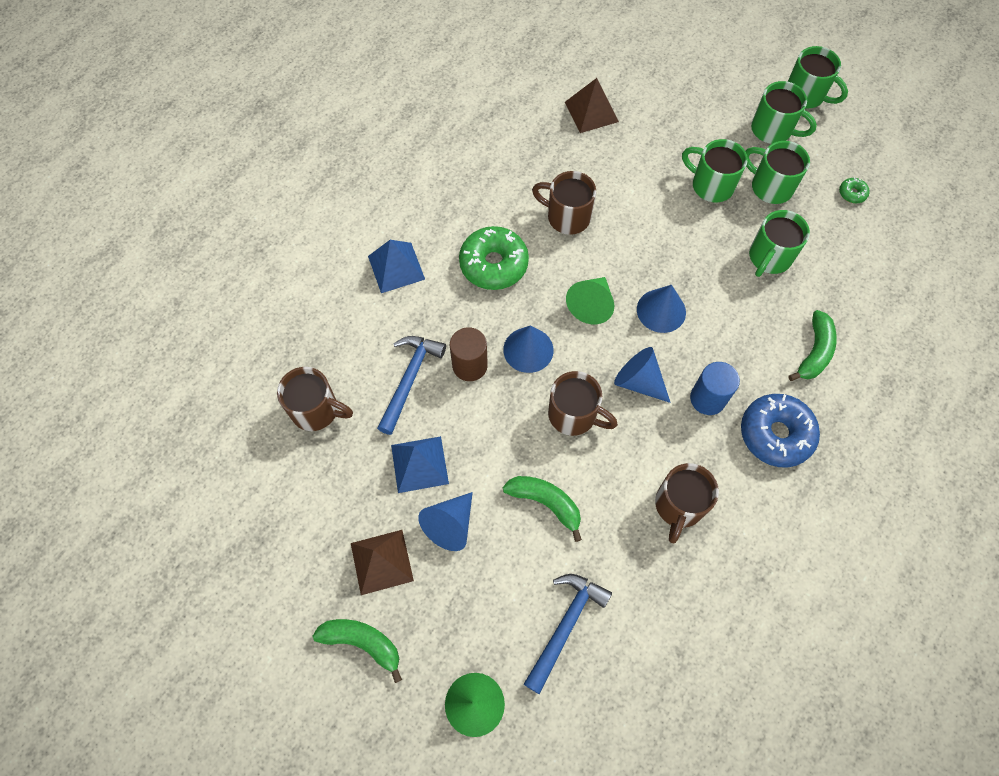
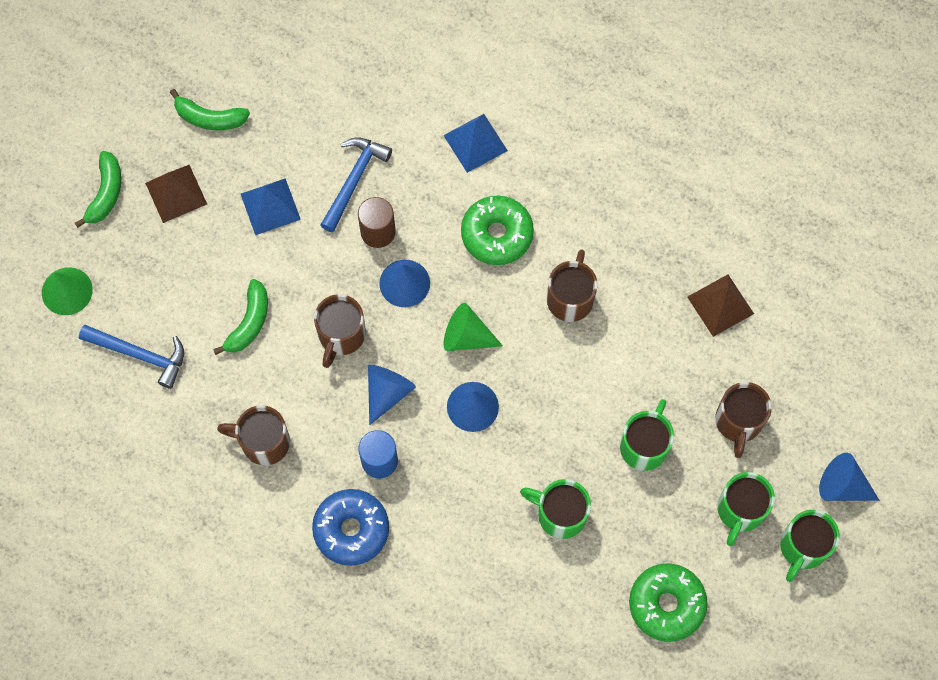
camera: 80 degrees right, 5 degrees up
brown mug [277,367,353,431] -> brown mug moved to [715,382,772,458]
blue hammer [377,336,446,435] -> blue hammer turned 75 degrees counterclockwise [320,137,392,232]
blue cone [418,492,473,551] -> blue cone moved to [819,453,880,501]
green mug [746,141,810,204] -> none
green banana [789,310,837,381] -> green banana moved to [170,89,250,130]
green donut [839,177,870,203] -> green donut [629,563,708,642], size x2.30

